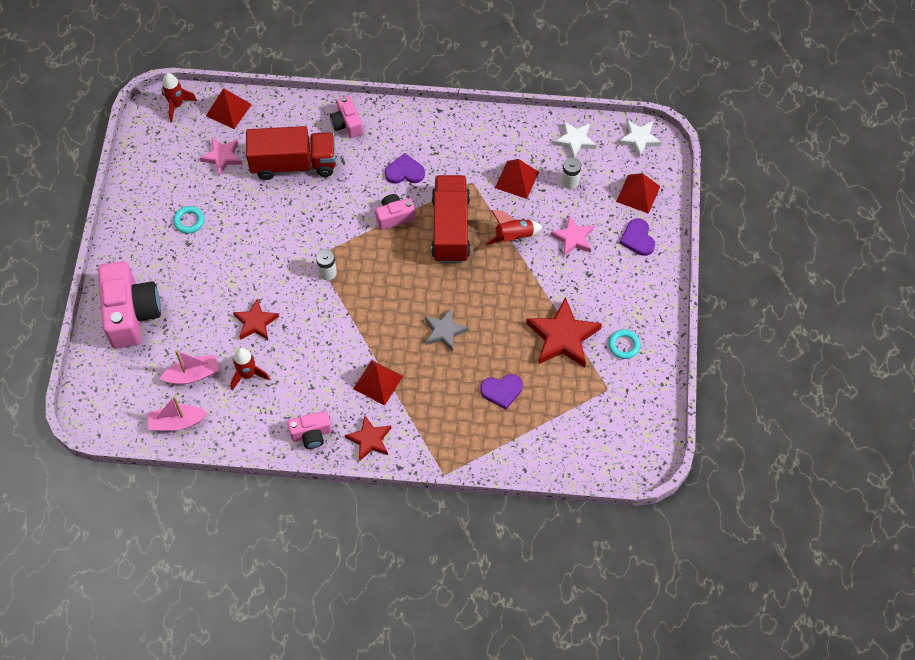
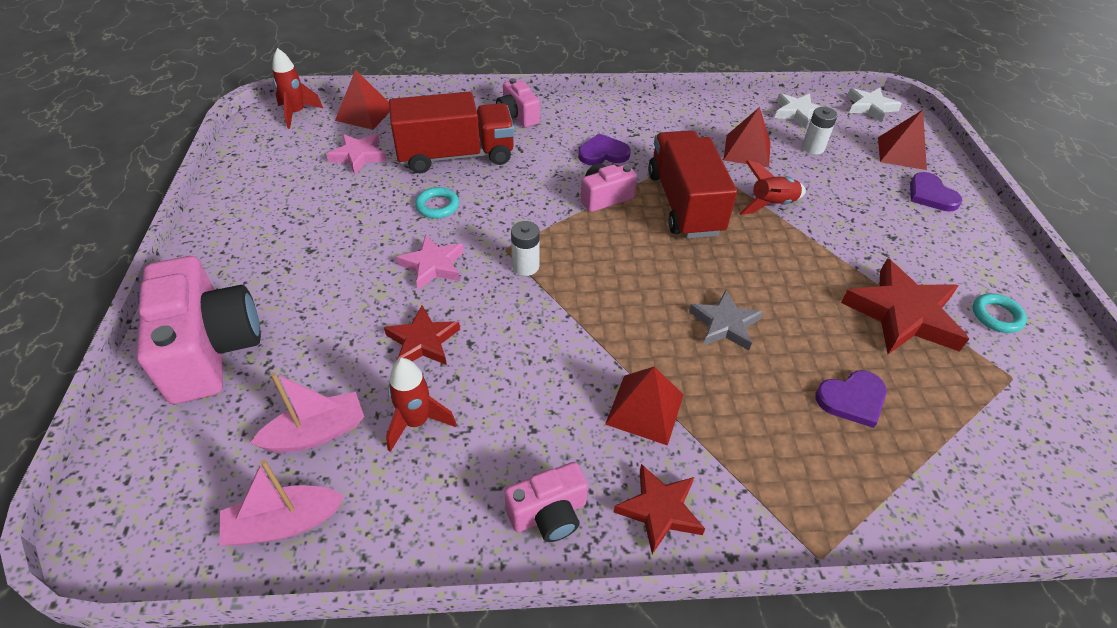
camera: 10 degrees left, 15 degrees down
turquoise ring [173,206,204,234] -> turquoise ring moved to [415,187,459,219]
pink star [550,215,594,256] -> pink star moved to [396,234,464,290]

